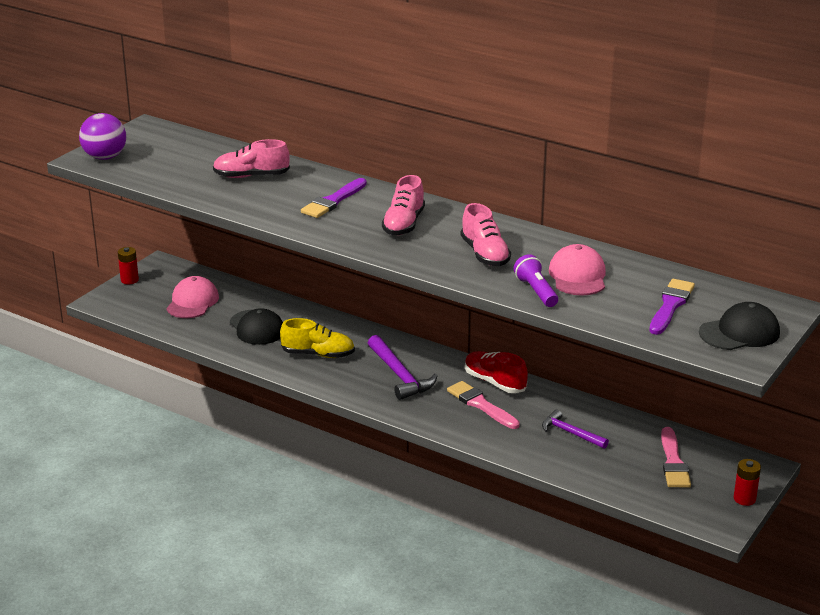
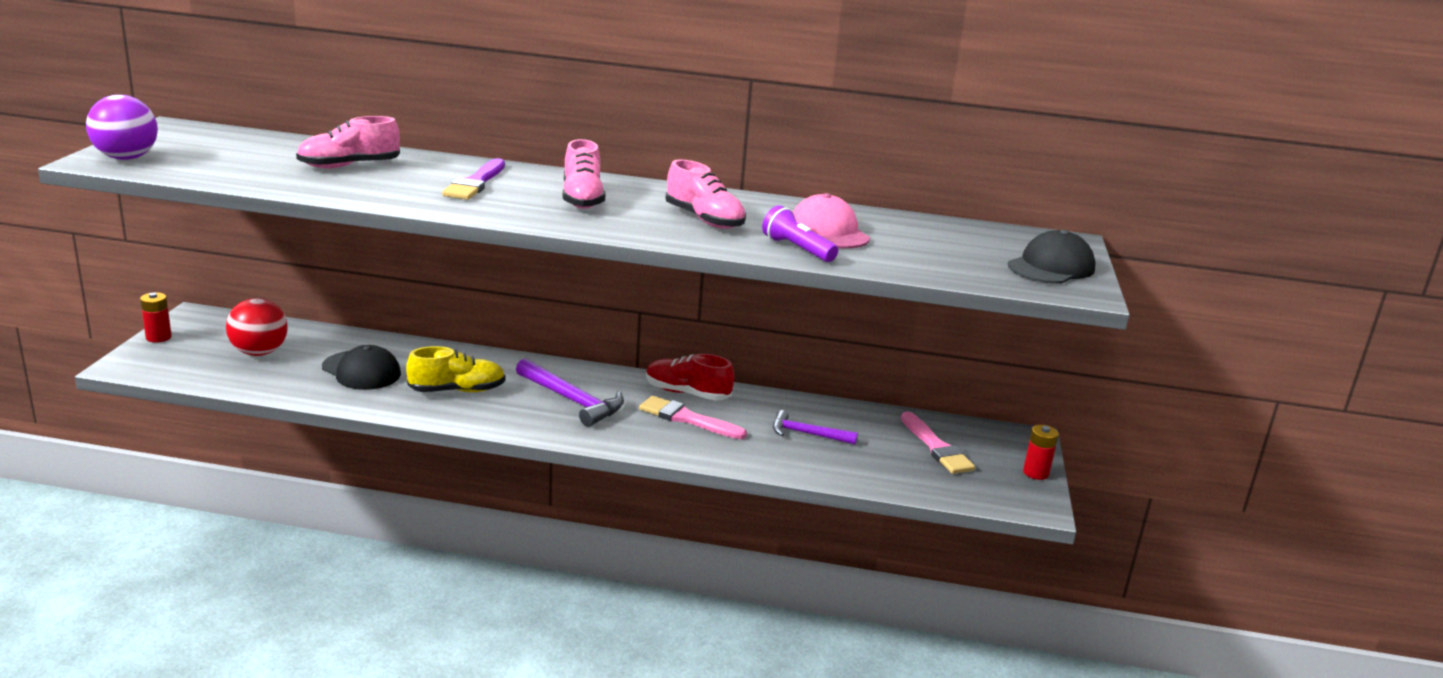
camera: 25 degrees left, 5 degrees down
pink cap [166,276,219,318] -> red ball [226,298,288,356]
purple brush [649,279,695,335] -> none

